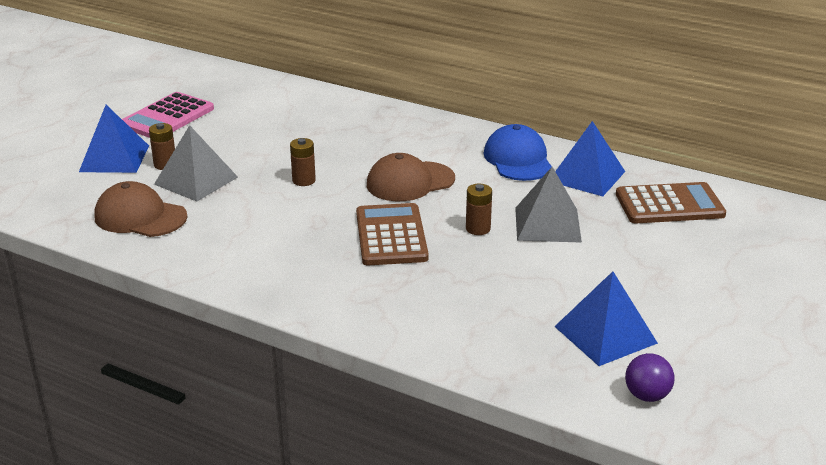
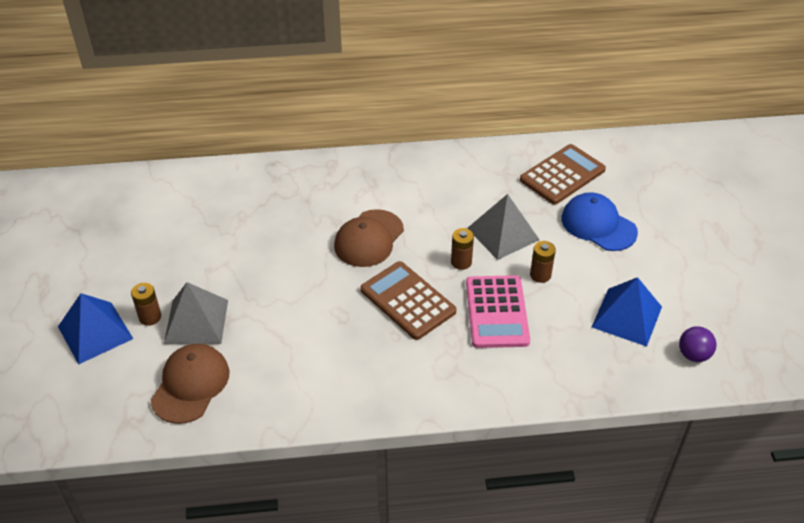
camera: 35 degrees left, 15 degrees up
brown cap [94,181,188,237] -> brown cap turned 120 degrees clockwise [151,344,230,424]
pink calculator [122,92,214,138] -> pink calculator moved to [466,275,530,348]
brown battery [290,138,316,186] -> brown battery moved to [530,241,556,283]
blue cap [483,124,552,181] -> blue cap moved to [561,192,638,251]
blue pyramid [555,121,625,196] -> none

